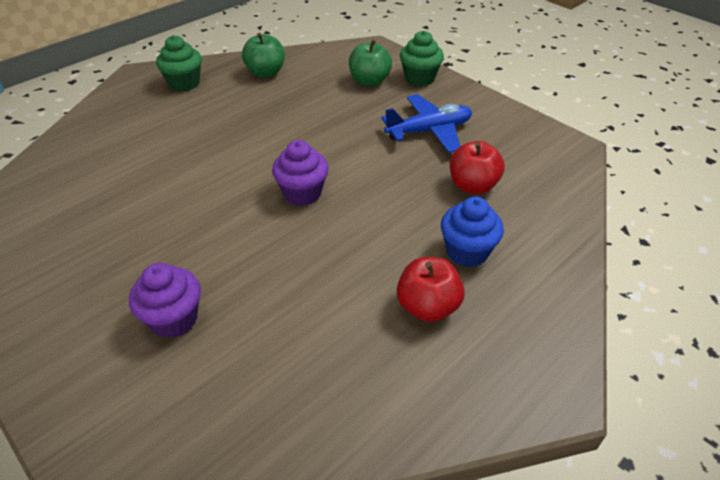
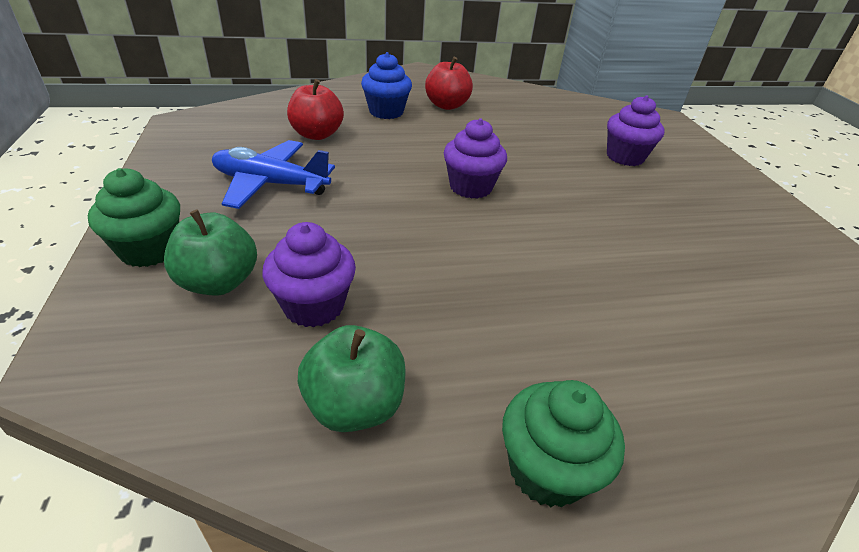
camera: 150 degrees left, 5 degrees down
none -> purple cupcake [262,222,356,327]

